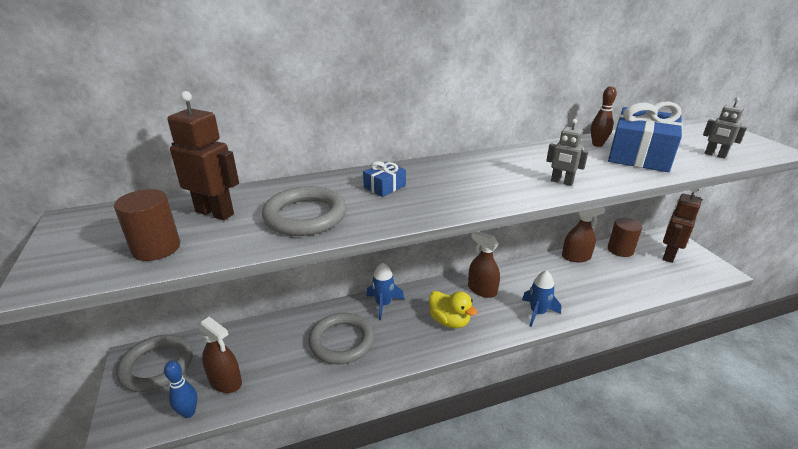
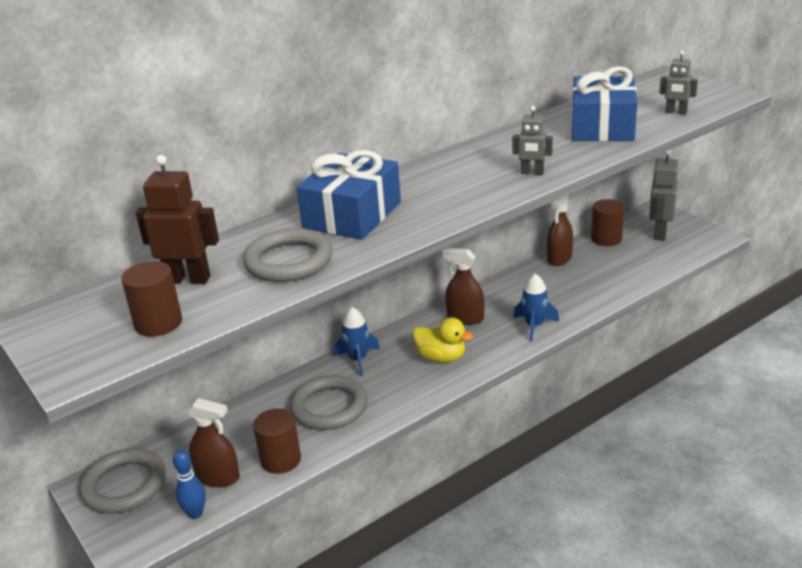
camera: 15 degrees left, 0 degrees up
blue gift [363,161,406,197] -> blue gift [296,150,401,240], size x2.25
brown spray bottle [562,207,605,262] -> brown spray bottle turned 135 degrees clockwise [547,195,573,266]
brown bowling pin [591,86,617,147] -> none
brown robot [663,189,702,263] -> grey robot [649,150,678,240]
none -> brown cylinder [253,409,301,474]

